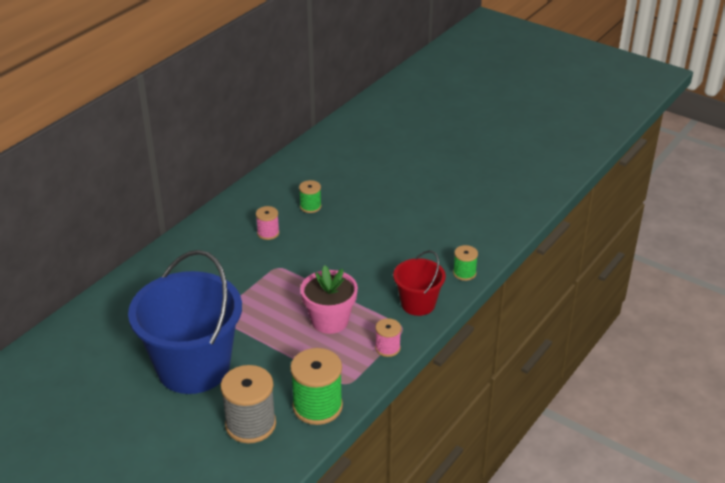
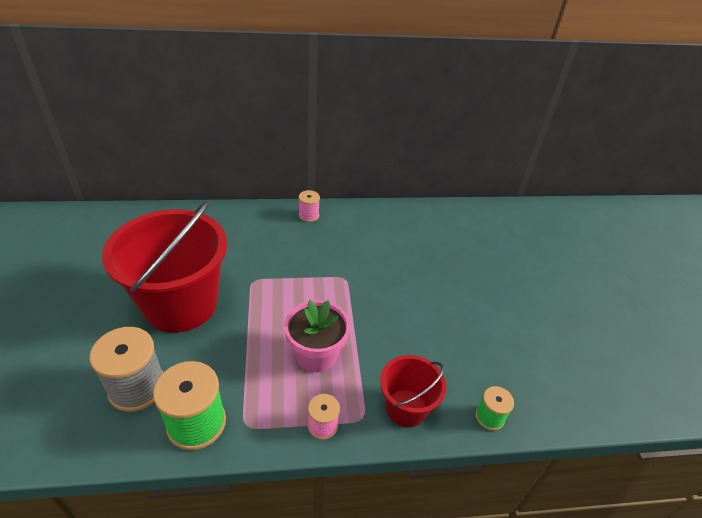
camera: 45 degrees right, 5 degrees up
blue bucket [128,250,242,394] -> red bucket [102,200,227,333]
pink spool [256,206,279,240] -> pink spool moved to [299,190,320,222]
green spool [299,180,321,213] -> none

